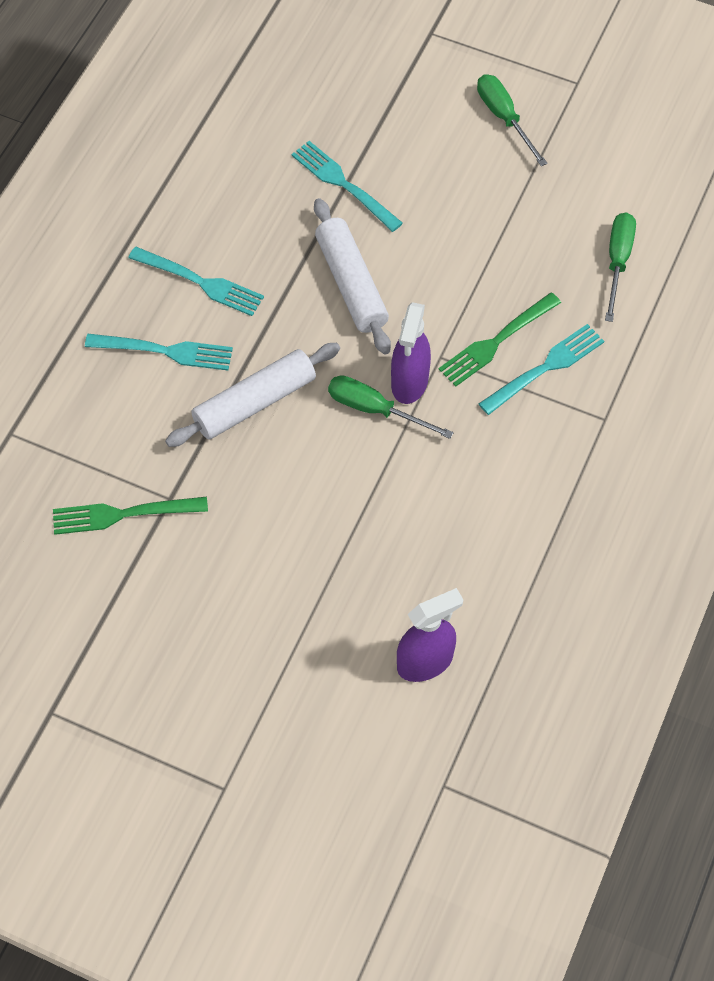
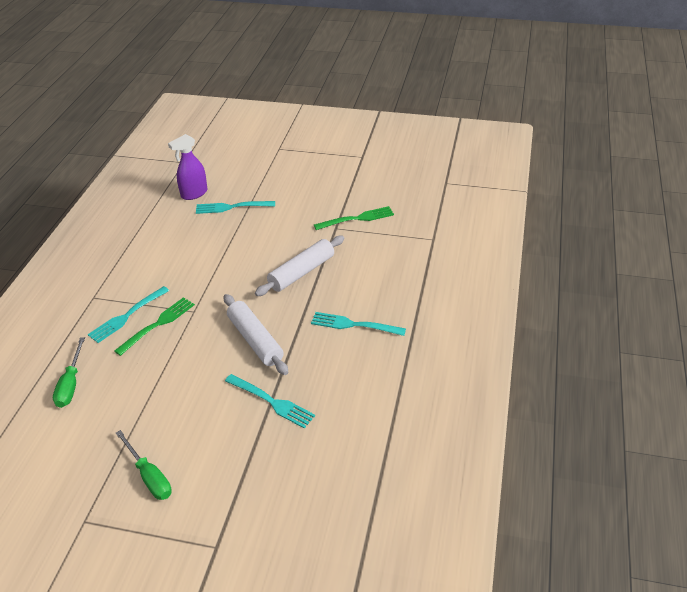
camera: 170 degrees right, 20 degrees down
turquoise fork [85,334,233,371] -> turquoise fork moved to [196,201,275,214]
green screwdriver [328,375,454,439] -> none
purple spray bottle [391,302,431,404] -> none

